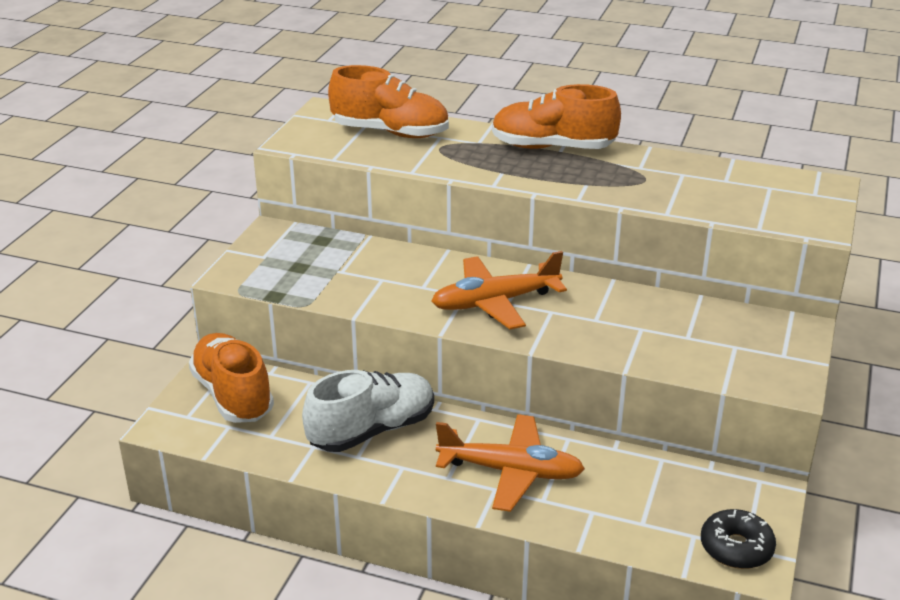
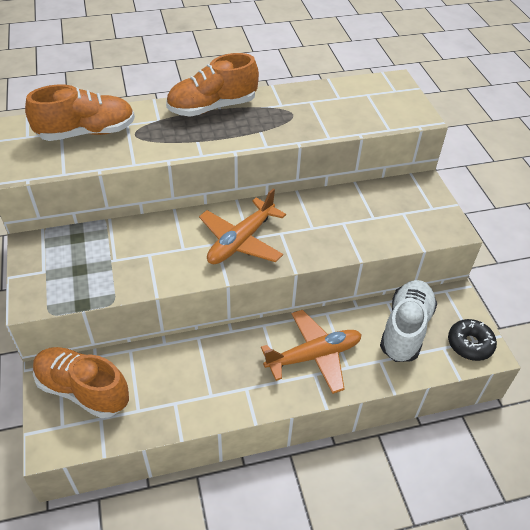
camera: 35 degrees left, 15 degrees up
white shoe [302,370,434,452] -> white shoe moved to [380,280,437,362]

